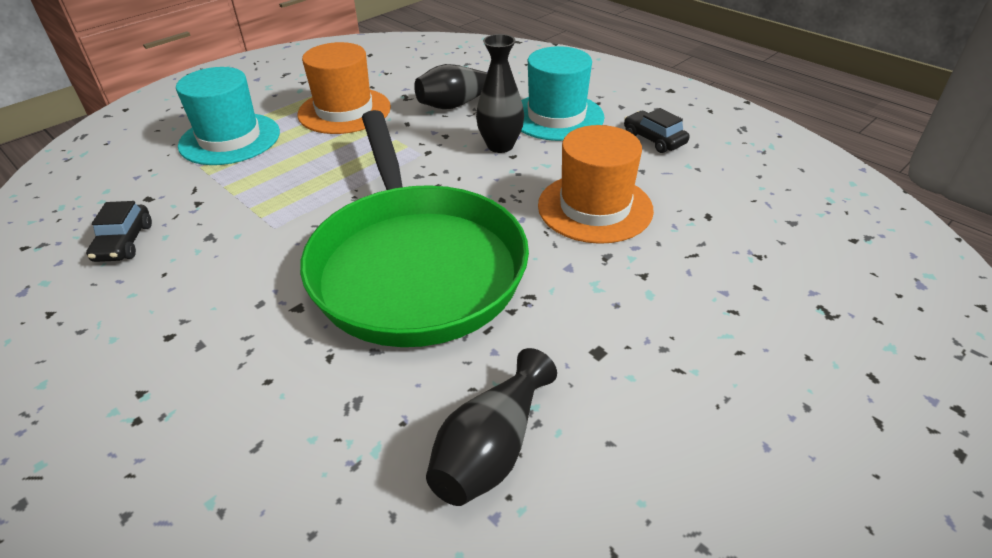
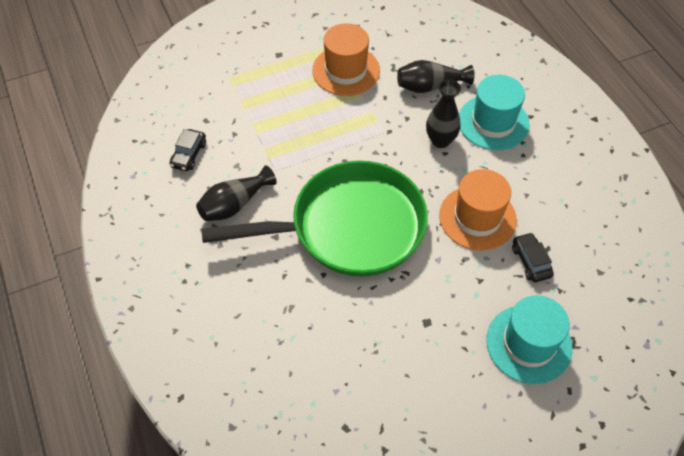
camera: 20 degrees right, 15 degrees up
turquoise hat [176,67,280,165] -> turquoise hat moved to [486,295,572,384]
green pan [300,110,529,347] -> green pan turned 105 degrees counterclockwise [201,161,428,277]
black vase [426,348,557,506] -> black vase moved to [196,165,277,221]
black car [624,108,689,153] -> black car moved to [512,232,554,282]

